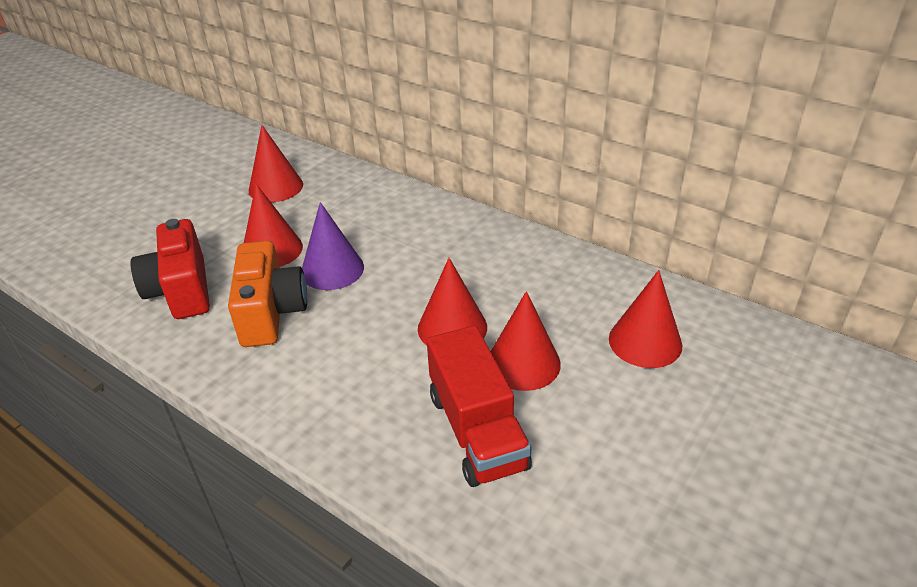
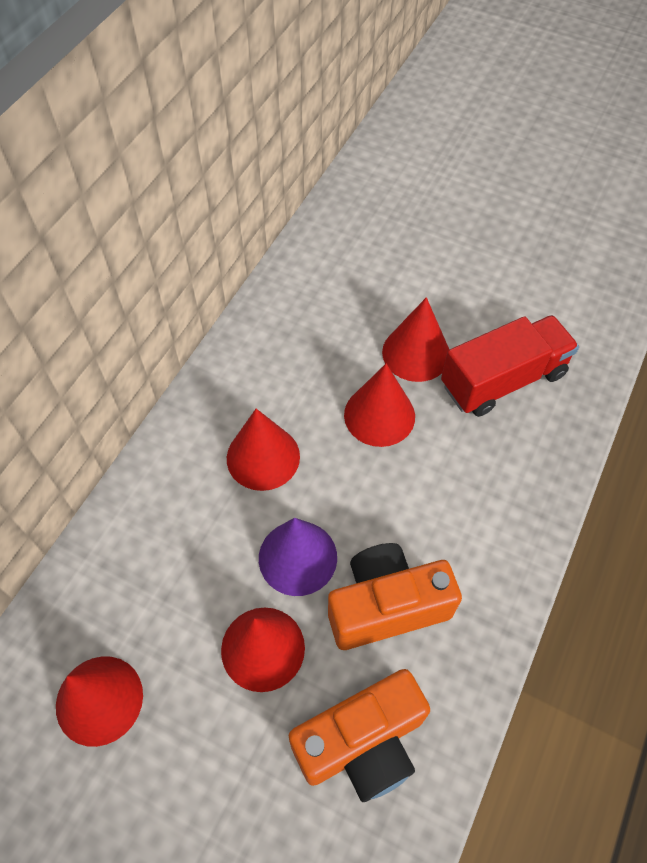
camera: 100 degrees left, 20 degrees up
red camera [130,219,210,319] -> orange camera [289,669,430,802]
red cone [609,270,682,368] -> red cone moved to [227,409,300,491]

